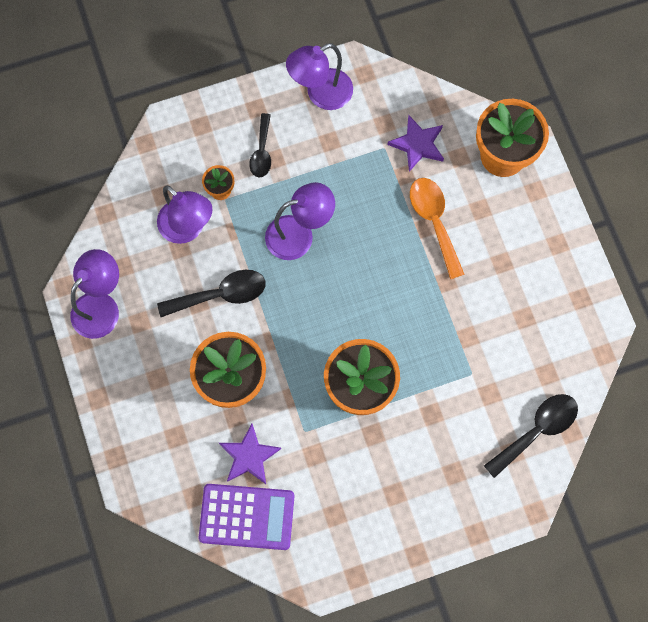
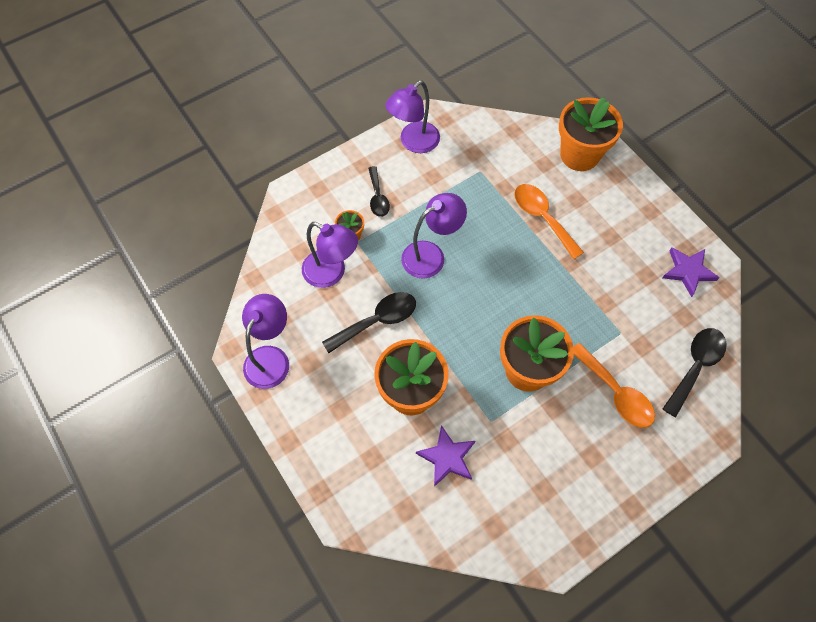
camera: 15 degrees left, 10 degrees down
purple calculator [198,484,295,550] -> none
purple star [388,116,444,172] -> purple star moved to [662,248,720,297]
none -> orange spoon [573,343,655,428]

